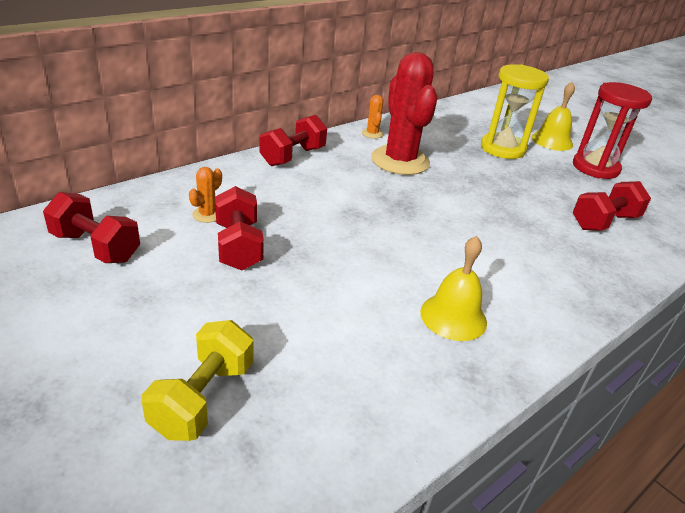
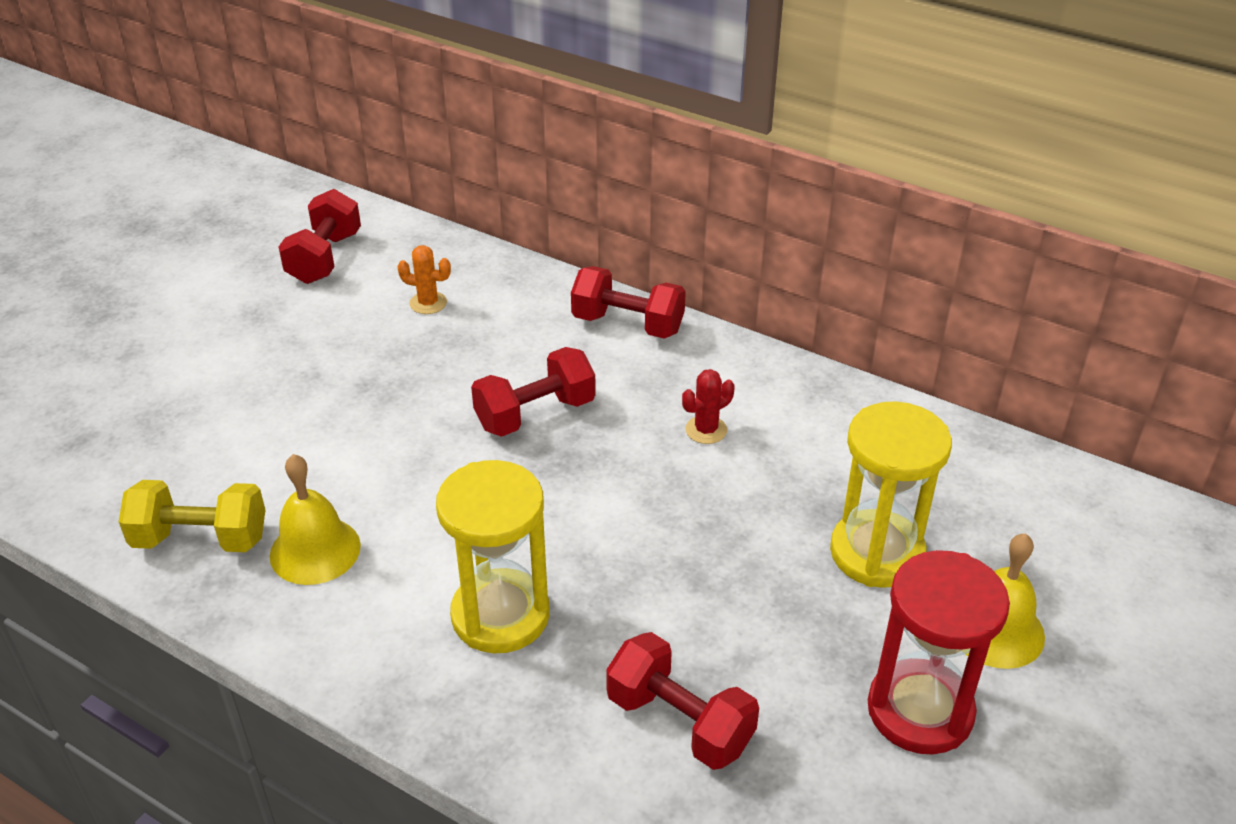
camera: 75 degrees right, 5 degrees up
yellow dumbbell [142,320,253,441] -> yellow dumbbell moved to [119,480,265,552]
red dumbbell [215,186,264,271] -> red dumbbell moved to [471,347,596,437]
orange cactus [362,95,384,139] -> none
red cactus [371,52,437,175] -> red cactus [682,369,735,444], size x0.40
none -> yellow hourglass [436,460,550,653]

